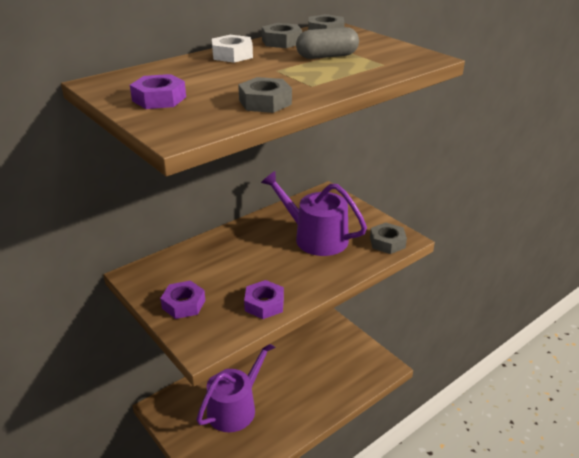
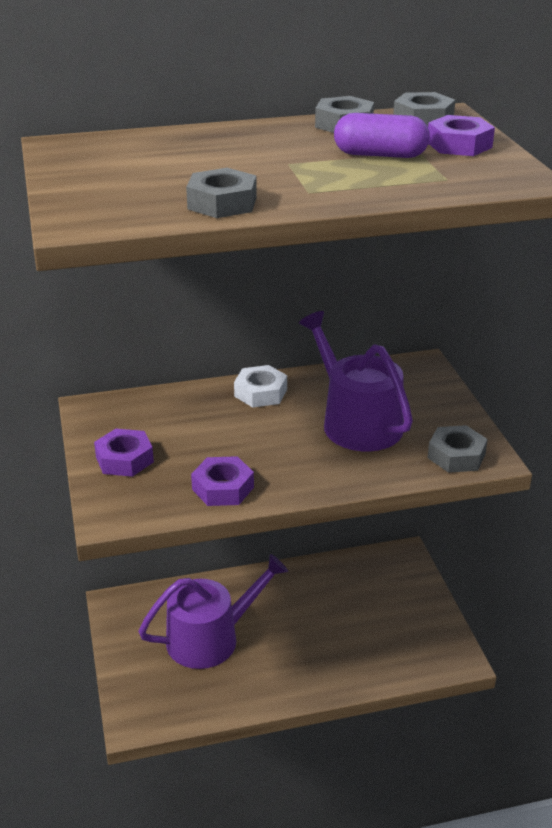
camera: 25 degrees right, 0 degrees up
purple nut [130,74,186,109] -> purple nut moved to [428,115,495,156]
white nut [212,35,253,63] -> white nut moved to [234,365,287,407]
grey capsule [296,27,359,59] -> purple capsule [334,113,430,158]

